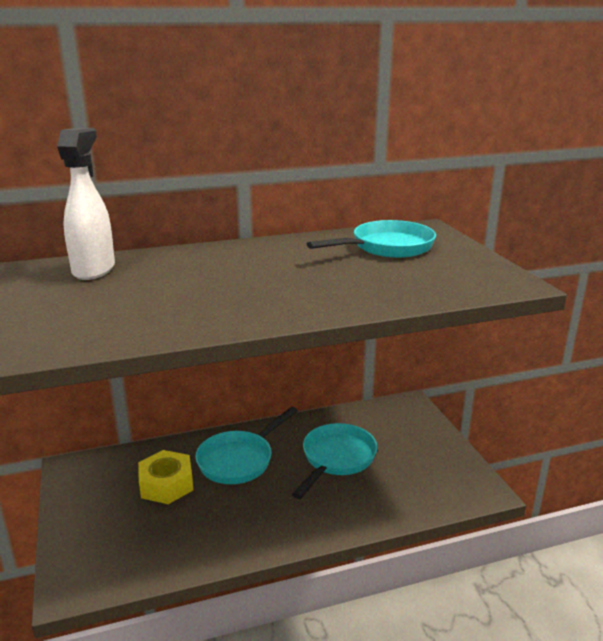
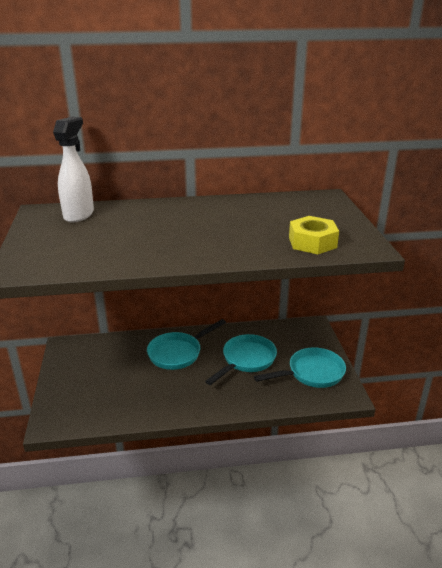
camera: 10 degrees right, 5 degrees up
yellow nut [138,450,193,504] -> yellow nut moved to [289,216,339,254]
turquoise pan [307,220,436,258] -> turquoise pan moved to [254,347,346,388]

